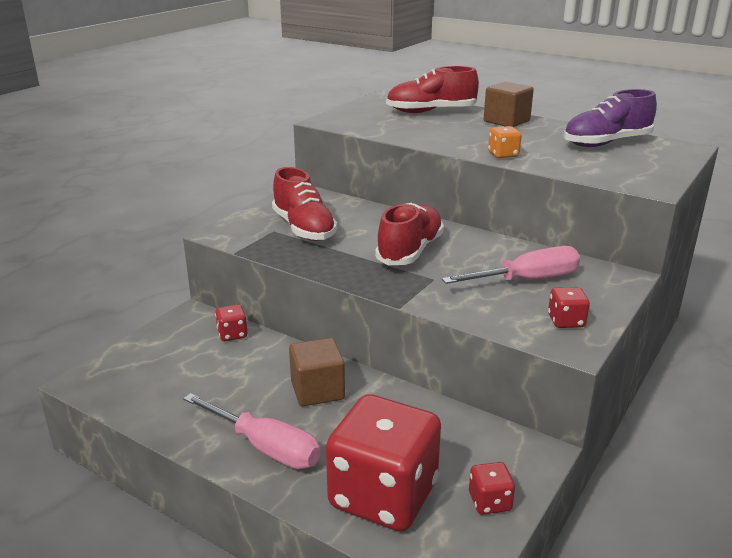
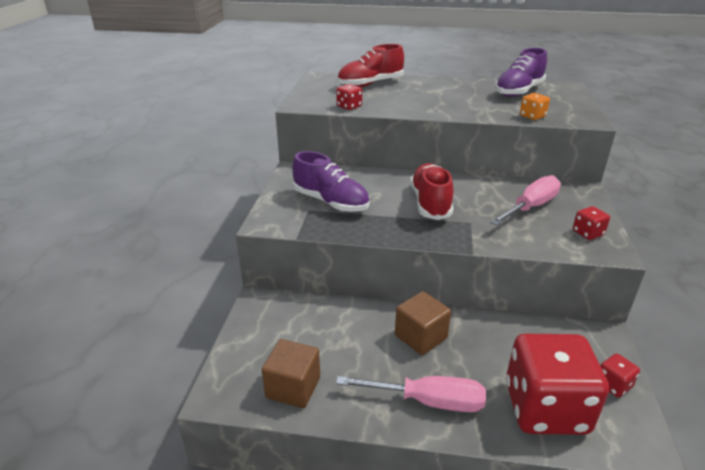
camera: 25 degrees left, 5 degrees up
red dice [215,304,247,341] -> red dice moved to [336,84,362,110]
red shoe [272,167,337,241] -> purple shoe [292,151,369,212]
brown cube [484,81,534,127] -> brown cube moved to [262,339,320,408]
orange dice [488,126,522,158] -> orange dice moved to [520,93,550,120]

